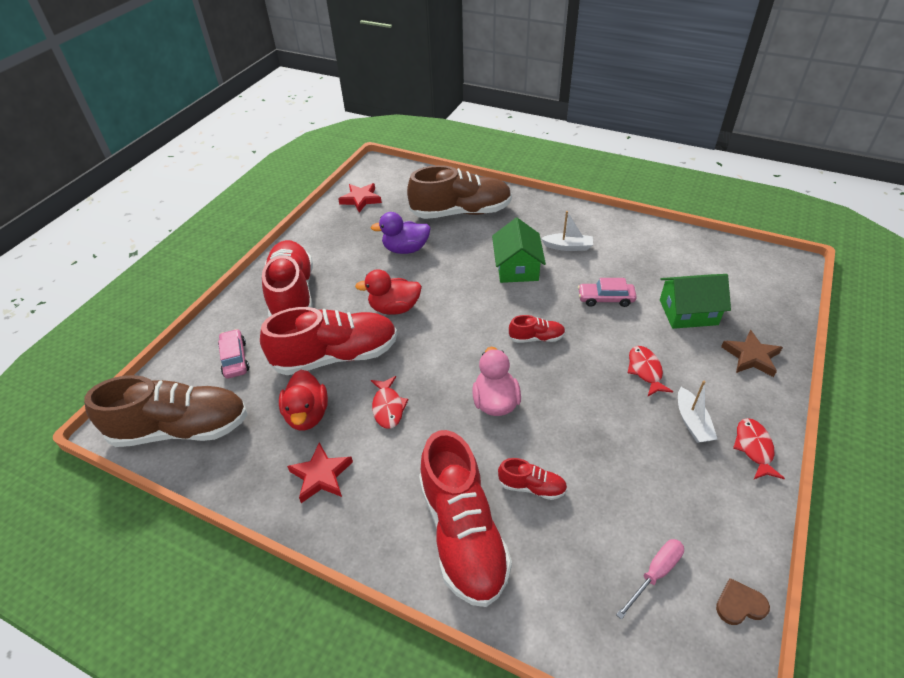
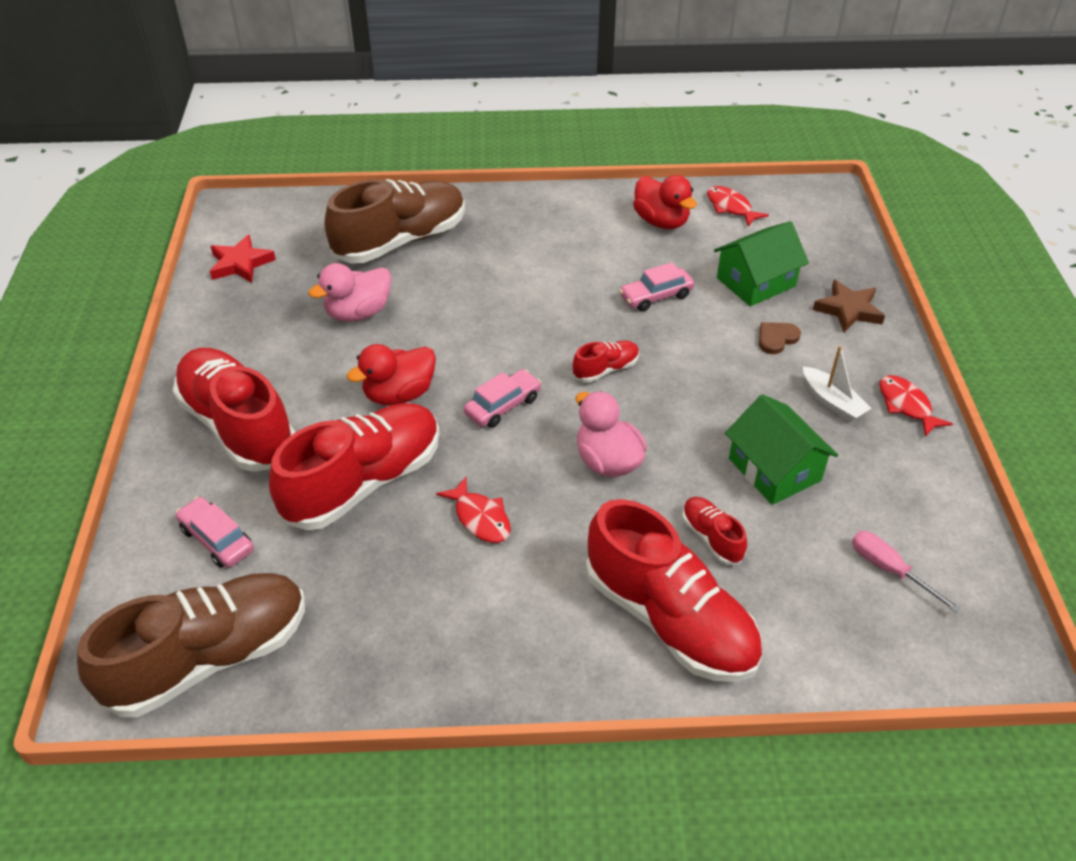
camera: 30 degrees left, 0 degrees up
red duck [279,370,328,431] -> red duck moved to [633,175,697,229]
red star [287,442,353,503] -> none
purple duck [371,212,431,254] -> pink duck [308,263,391,322]
green house [492,218,546,283] -> green house moved to [725,394,838,505]
red shoe [498,458,567,500] -> red shoe turned 105 degrees counterclockwise [682,497,747,565]
white boat [541,211,593,251] -> none
pink screwdriver [616,539,684,620] -> pink screwdriver turned 60 degrees counterclockwise [852,531,961,613]
red fish [628,346,673,397] -> red fish moved to [707,186,769,227]
brown heart [716,578,770,625] -> brown heart moved to [759,322,801,354]
none -> pink car [464,369,541,428]

